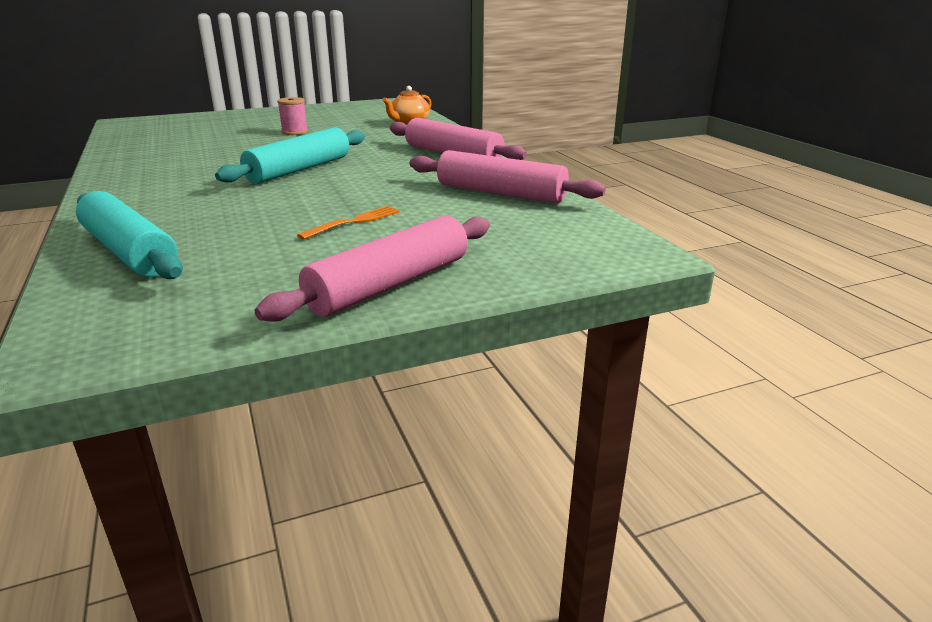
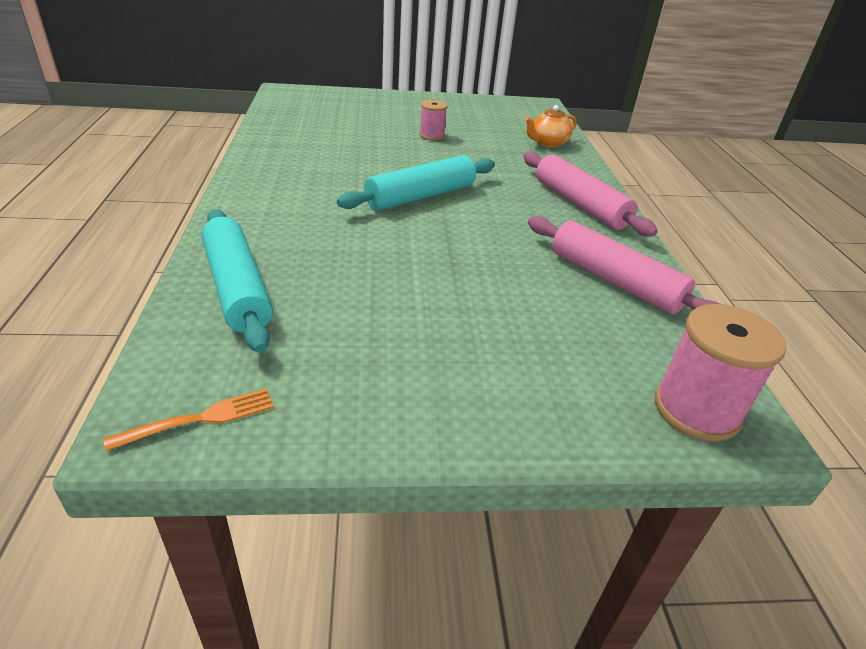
camera: 15 degrees right, 10 degrees up
pink rolling pin [255,216,490,322] -> none
orange fork [297,206,400,240] -> orange fork moved to [103,389,274,451]
none -> pink spool [655,304,786,442]

